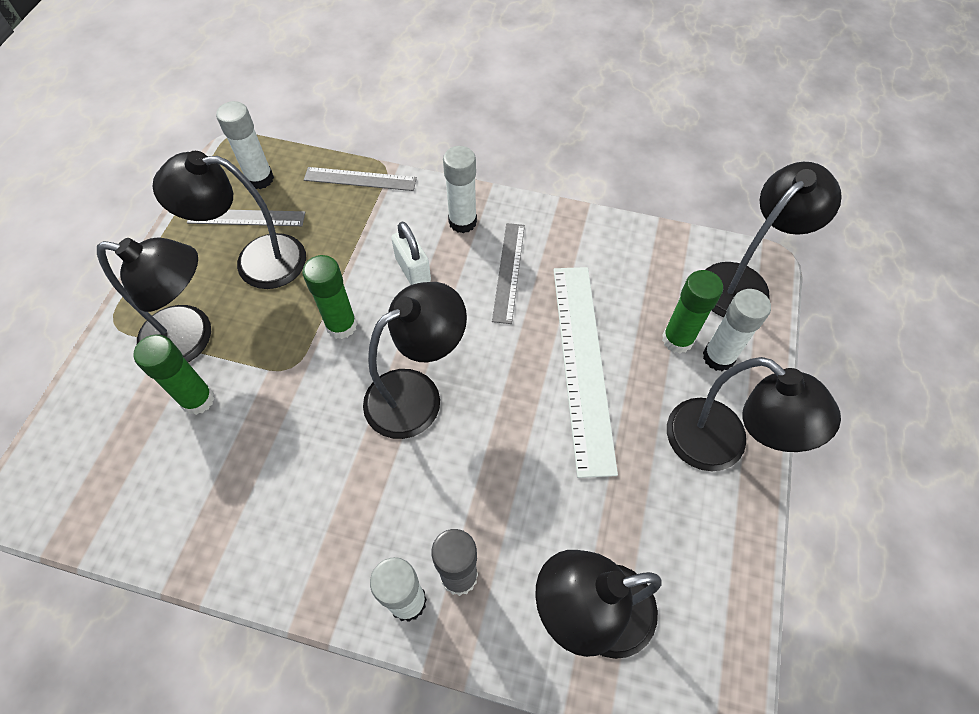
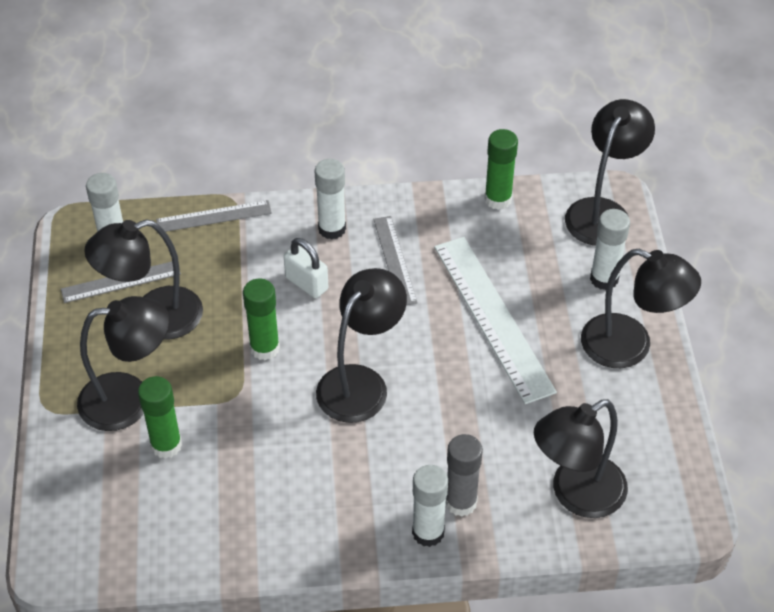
camera: 20 degrees left, 10 degrees down
green glue stick [662,270,723,353] -> green glue stick moved to [484,129,518,210]

